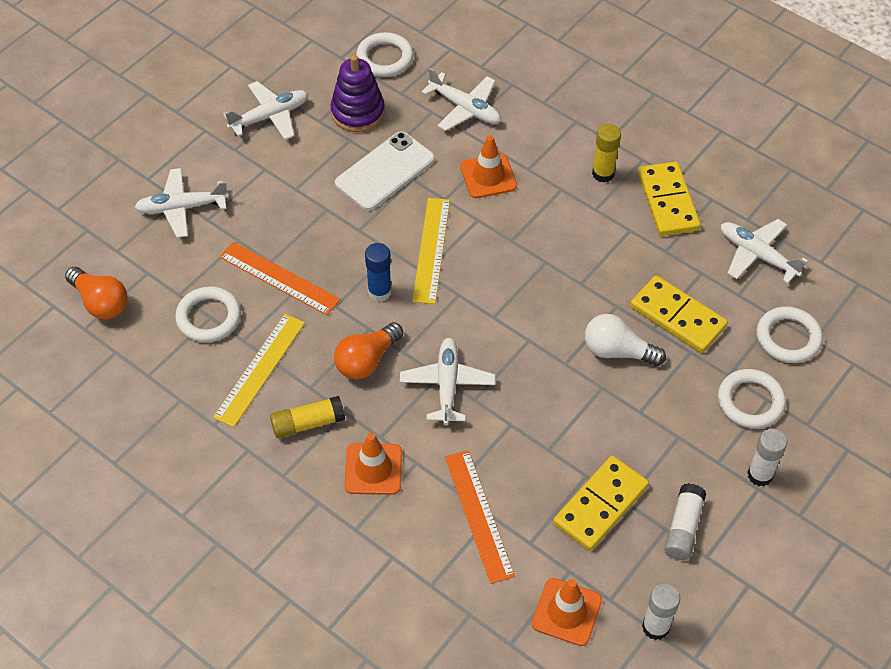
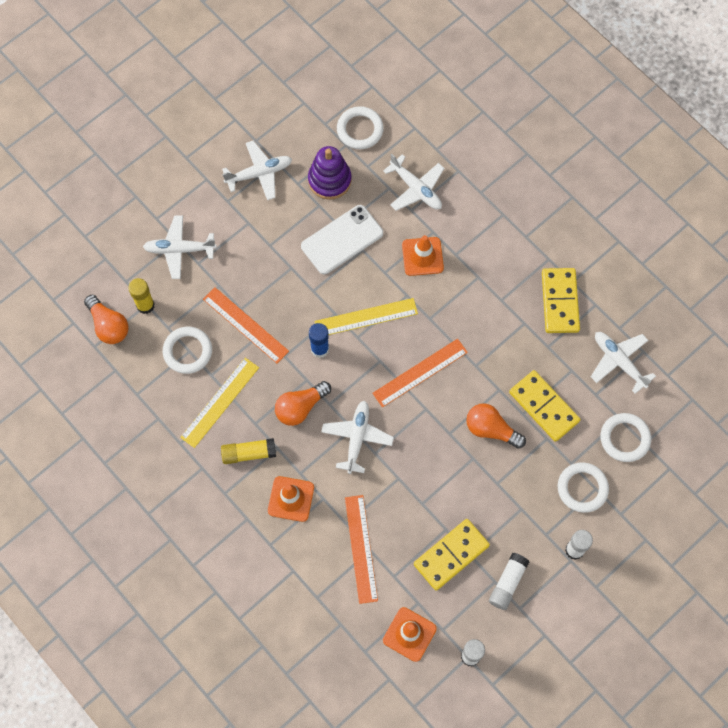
camera: 10 degrees right, 15 degrees up
yellow ruler [412,198,450,304] -> yellow ruler turned 60 degrees clockwise [314,298,418,335]
white light bulb [585,314,666,366] -> orange light bulb [466,403,526,449]
yellow glue stick [592,124,621,183] -> yellow glue stick moved to [128,278,154,314]
none -> orange ruler [372,339,468,407]

